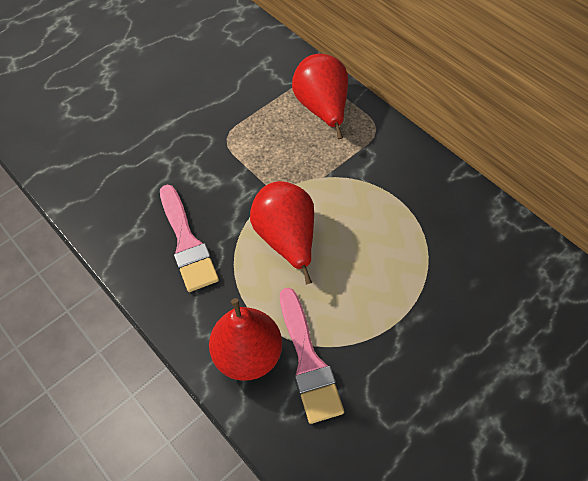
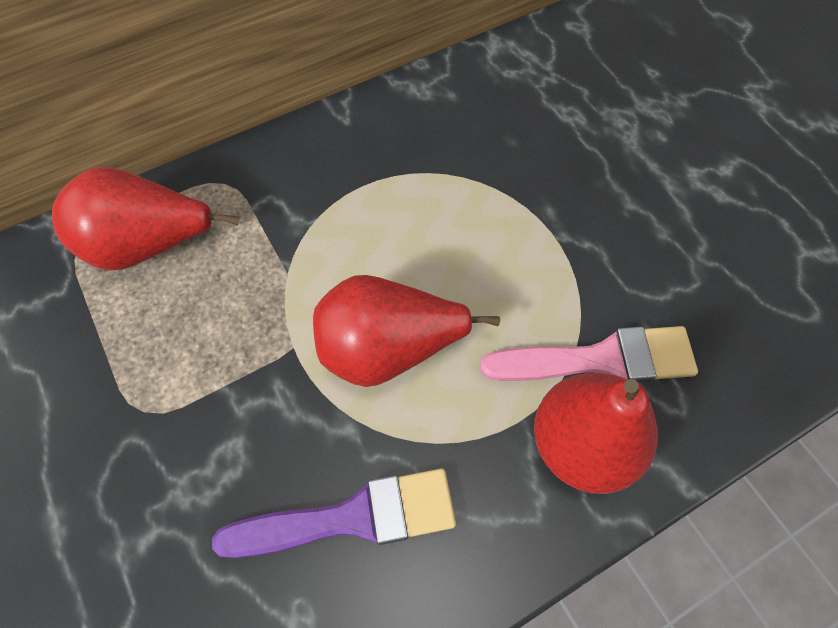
camera: 80 degrees left, 5 degrees up
pink brush [160,184,219,292] -> purple brush [212,468,456,558]

